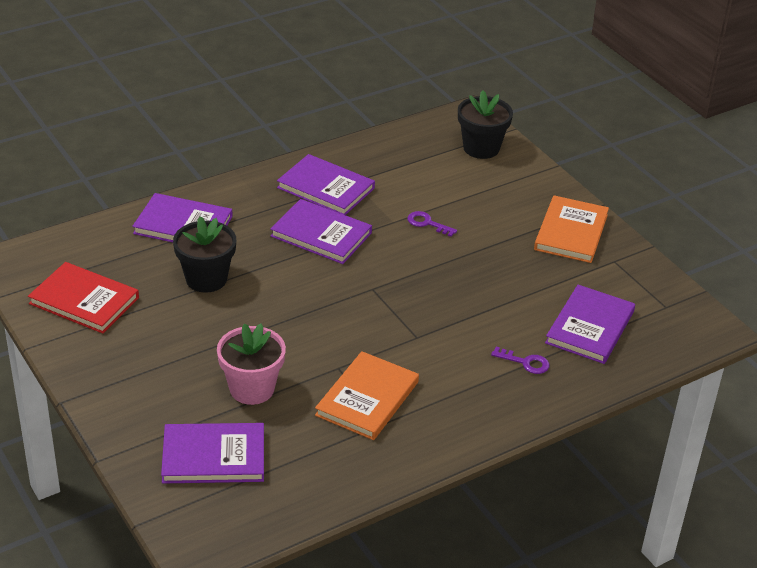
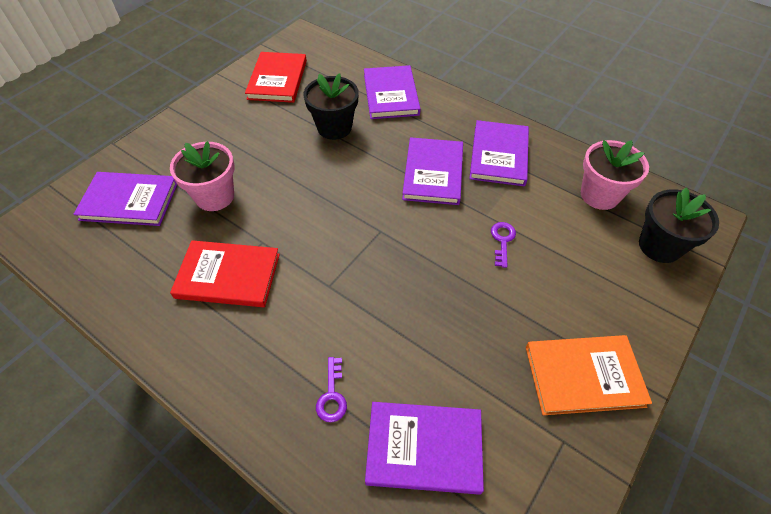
camera: 70 degrees right, 15 degrees up
purple book [161,423,264,483] -> purple book turned 60 degrees counterclockwise [73,172,177,226]
orange book [315,351,419,440] -> red book [170,240,280,307]
none -> pink flower pot [581,140,649,210]

